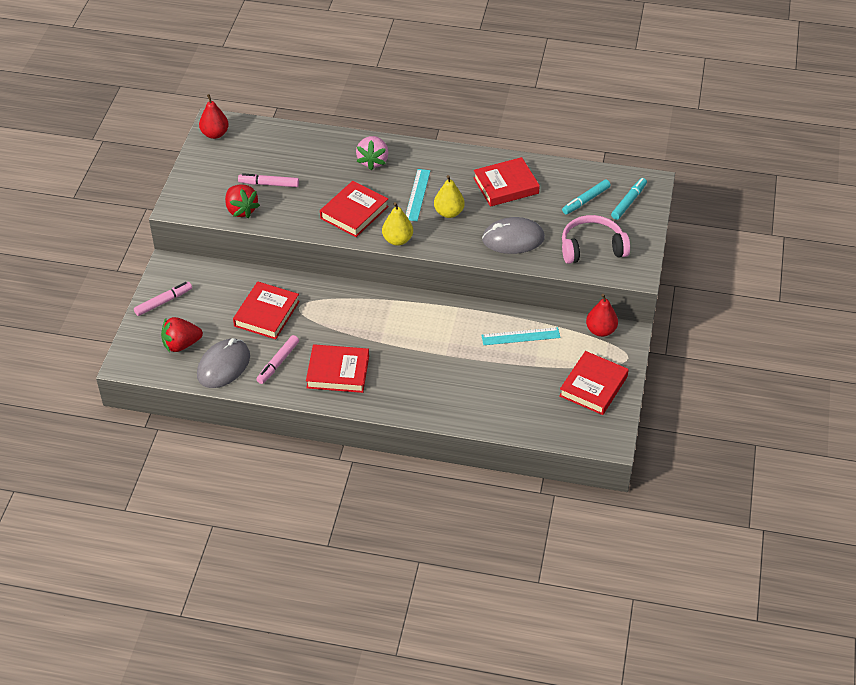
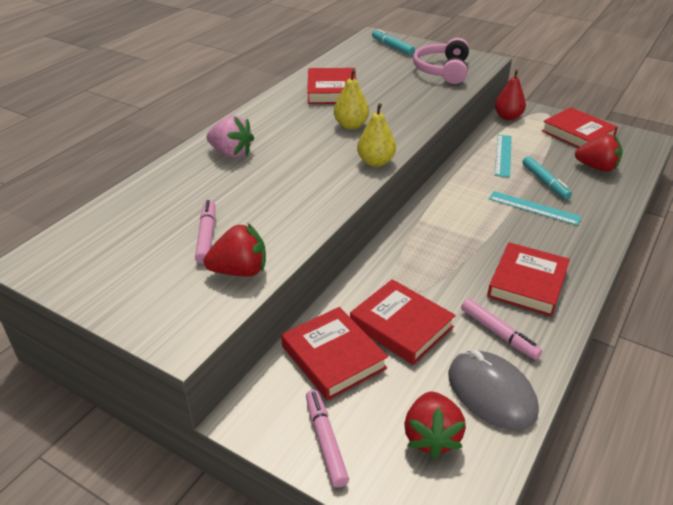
camera: 70 degrees left, 10 degrees down
red pear [199,94,229,139] -> none
pink marker [238,173,299,187] -> pink marker turned 150 degrees clockwise [195,200,215,264]
red book [320,181,389,237] -> red book moved to [281,307,388,401]
turquoise ruler [406,169,430,221] -> turquoise ruler moved to [489,191,582,226]
grey mouse [482,217,545,254] -> none
turquoise marker [562,179,611,214] -> turquoise marker moved to [522,156,572,199]
none -> red strawberry [575,134,622,172]

